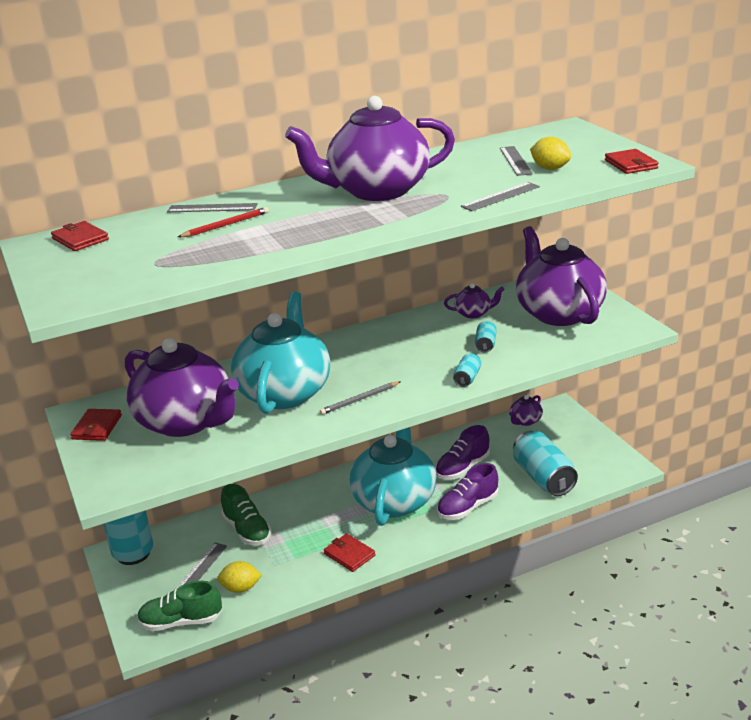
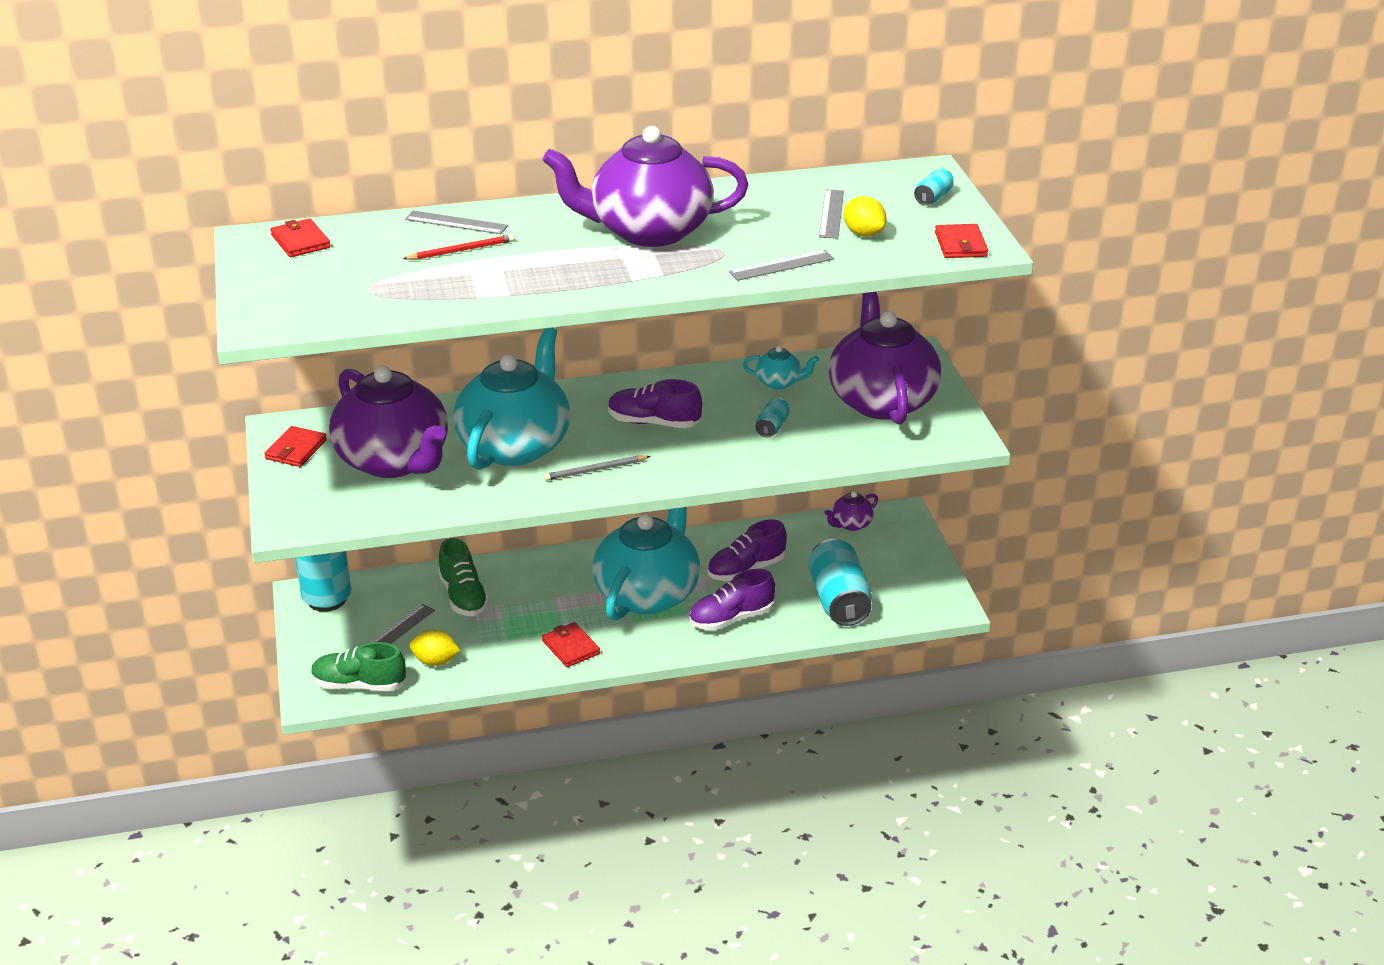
camera: 10 degrees right, 5 degrees up
purple teapot [444,283,505,319] -> turquoise teapot [743,346,819,389]
turquoise can [453,353,482,387] -> turquoise can moved to [914,168,954,205]
none -> purple shoe [608,379,702,428]

